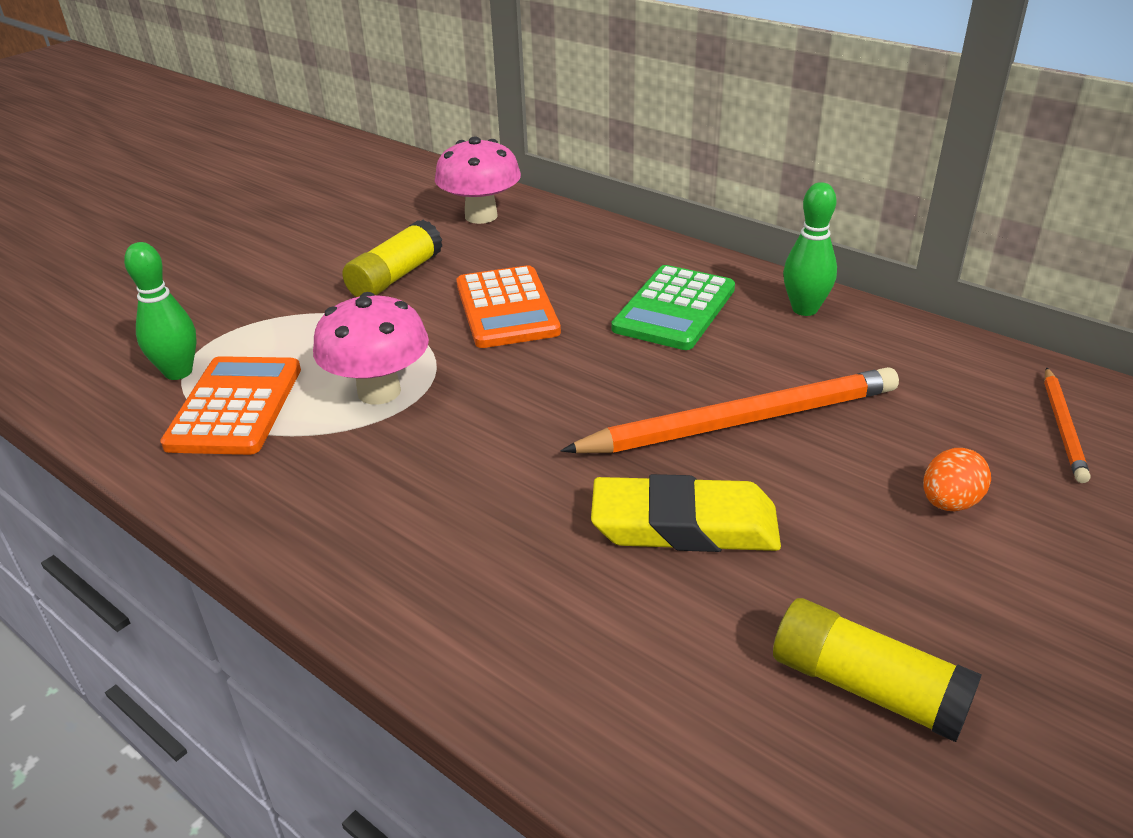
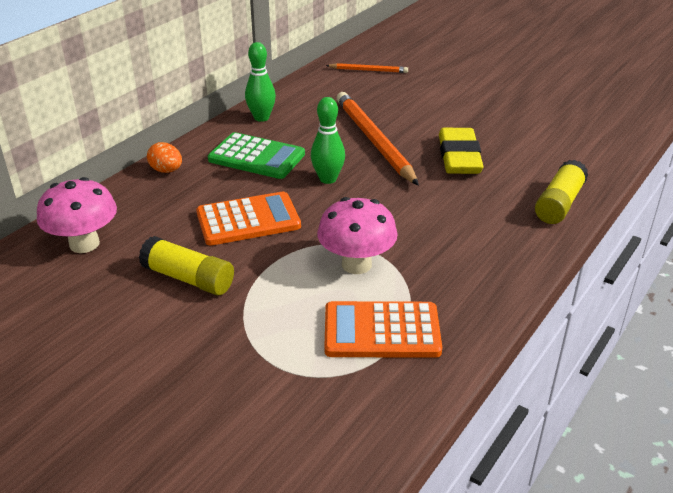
camera: 95 degrees left, 0 degrees up
green bowling pin [124,242,197,380] -> green bowling pin moved to [311,97,345,184]
yellow glue stick [773,598,982,742] -> yellow glue stick moved to [535,160,589,224]
orange egg [923,448,991,511] -> orange egg moved to [147,142,182,173]

